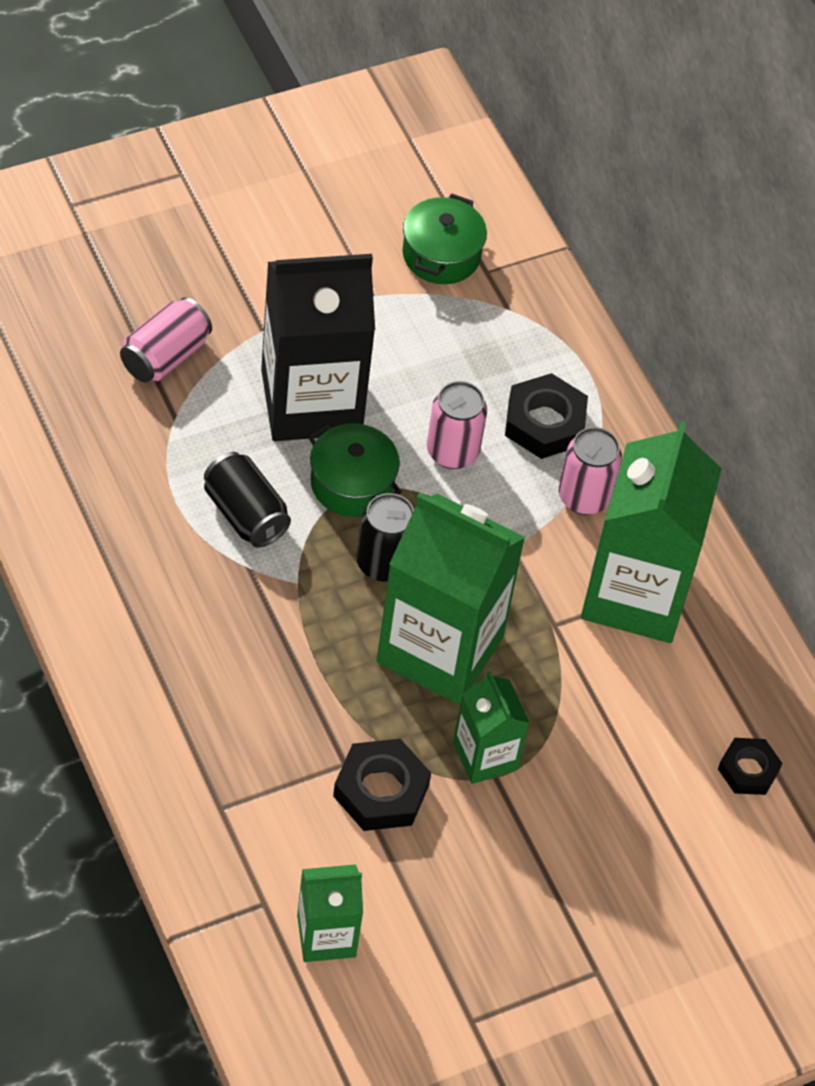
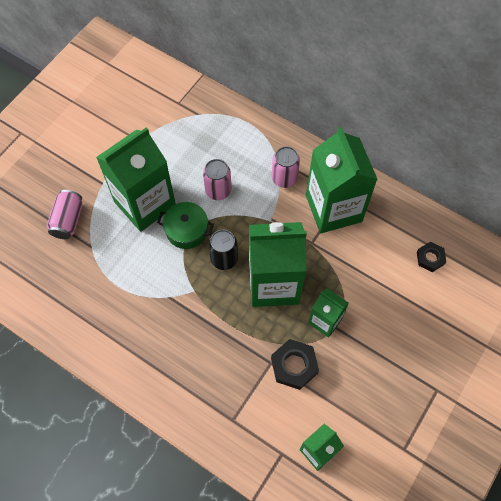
camera: 25 degrees left, 10 degrees up
black can [204,452,291,548] -> none
black carton [261,254,375,441] -> green carton [96,127,176,232]
green pot [402,194,487,284] -> none
black nut [505,373,588,459] -> none

